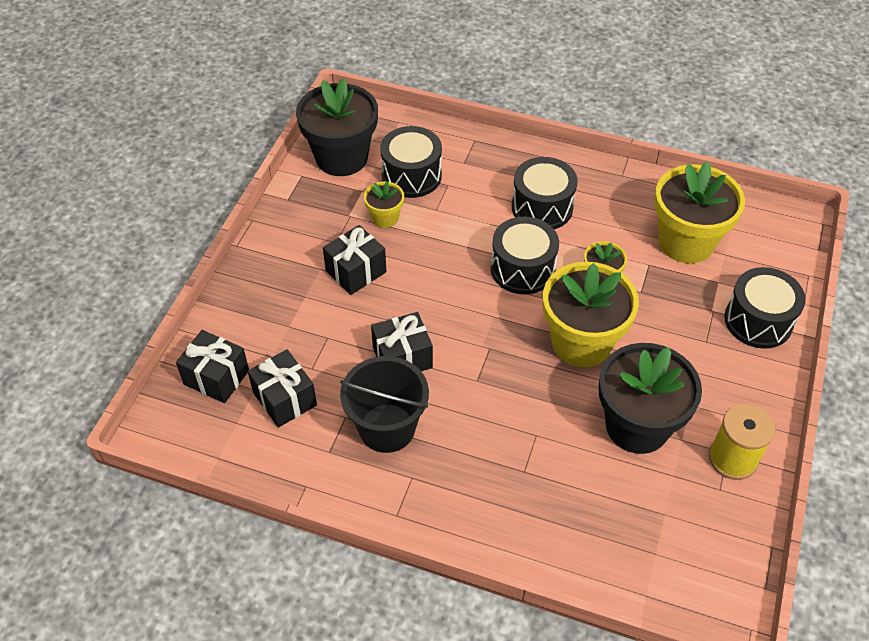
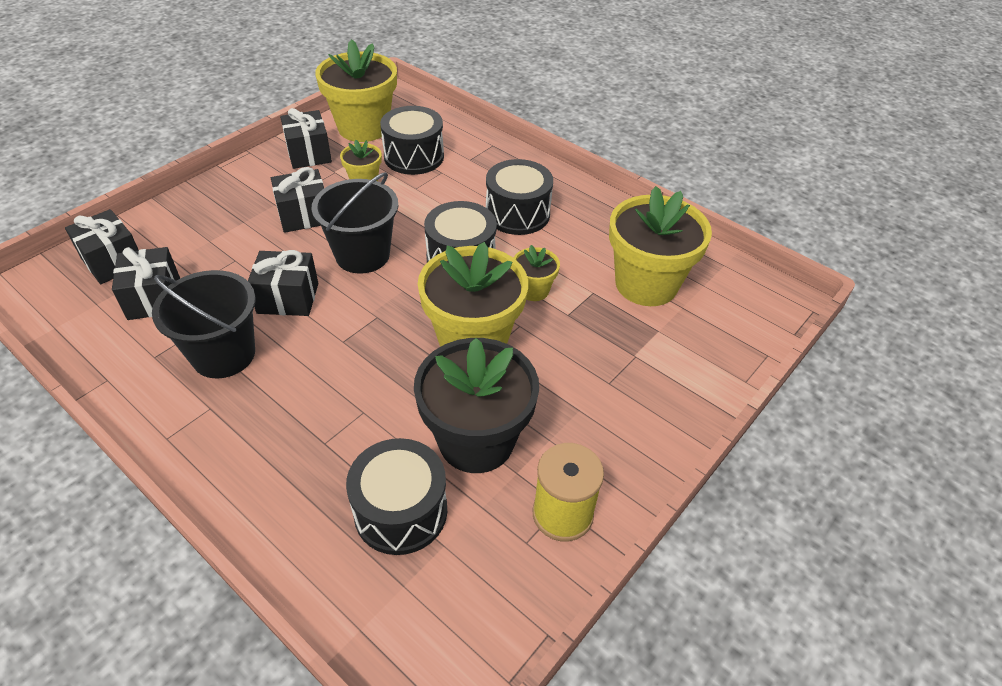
camera: 20 degrees right, 5 degrees down
black flower pot [296,78,378,176] -> yellow flower pot [315,39,397,142]
black drum [724,267,806,349] -> black drum moved to [346,438,447,555]
none -> black gift [280,108,332,169]
none -> black bucket [312,172,398,274]

